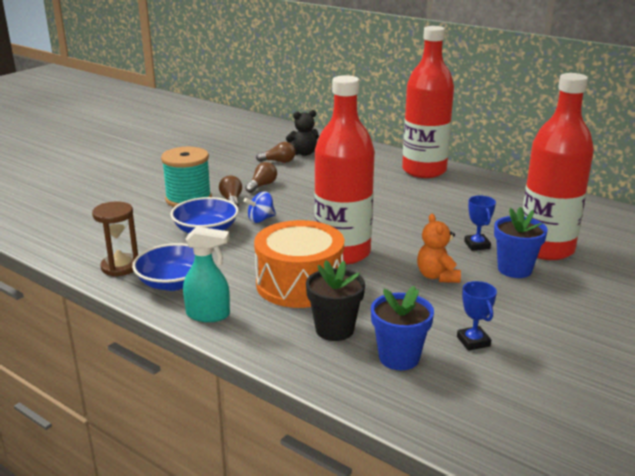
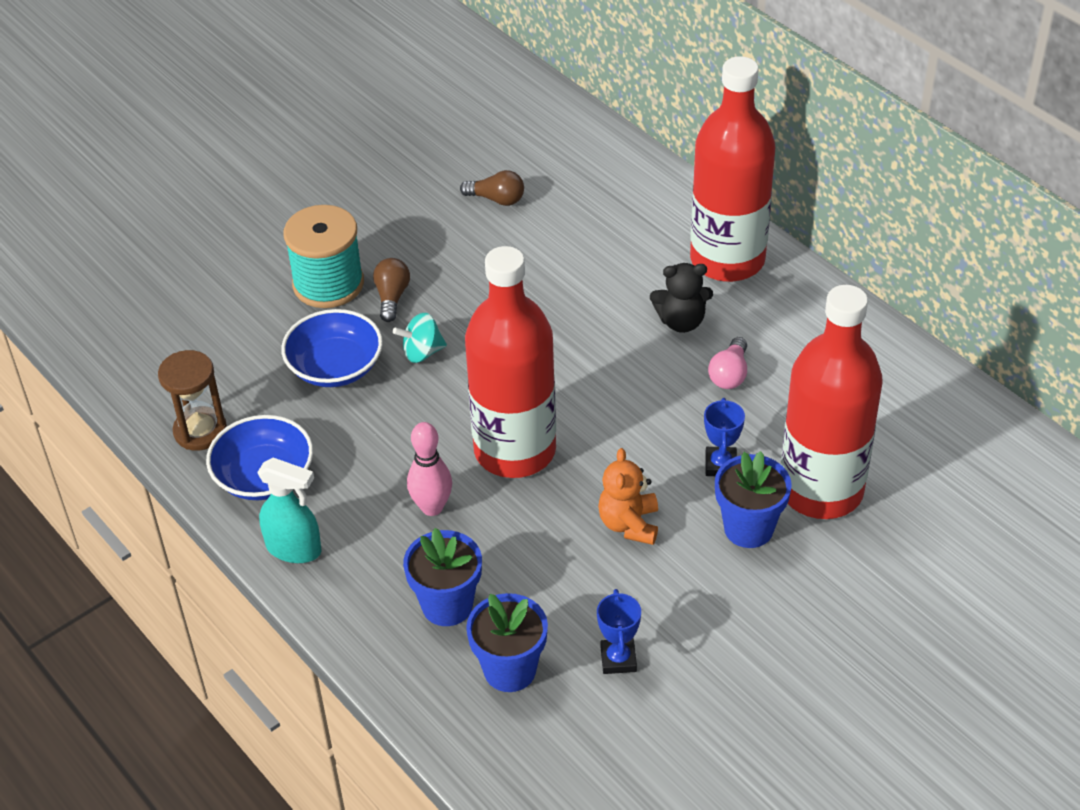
camera: 15 degrees right, 20 degrees up
blue spinning top [244,191,276,223] -> turquoise spinning top [393,313,447,363]
brown light bulb [245,162,277,193] -> none
orange drum [254,220,344,308] -> pink bowling pin [407,422,452,516]
black teddy bear [286,110,319,156] -> black teddy bear moved to [650,263,713,333]
black flower pot [306,261,365,341] -> blue flower pot [403,528,482,626]
none -> pink light bulb [708,337,747,389]

